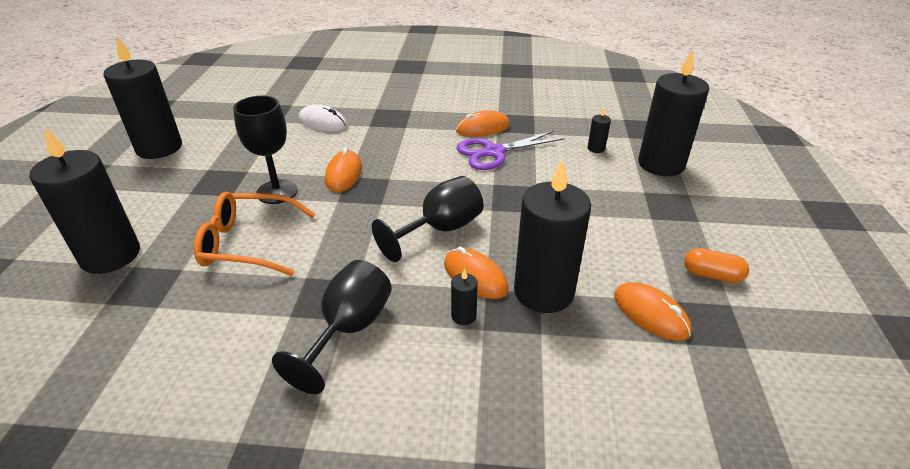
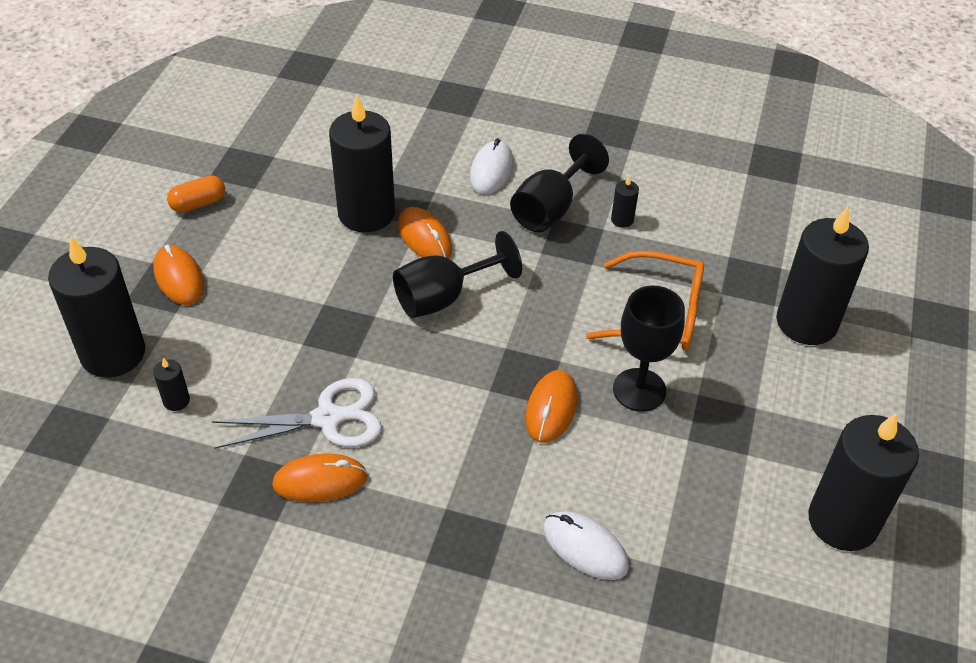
camera: 170 degrees left, 10 degrees up
black candle [451,268,478,325] -> black candle moved to [611,176,639,228]
purple scissors [457,131,564,170] -> white scissors [212,378,382,449]
orange mouse [614,282,692,341] -> orange mouse moved to [153,244,204,305]
orange capsule [684,248,749,283] -> orange capsule turned 60 degrees counterclockwise [167,175,225,213]
none -> white mouse [470,138,513,194]

